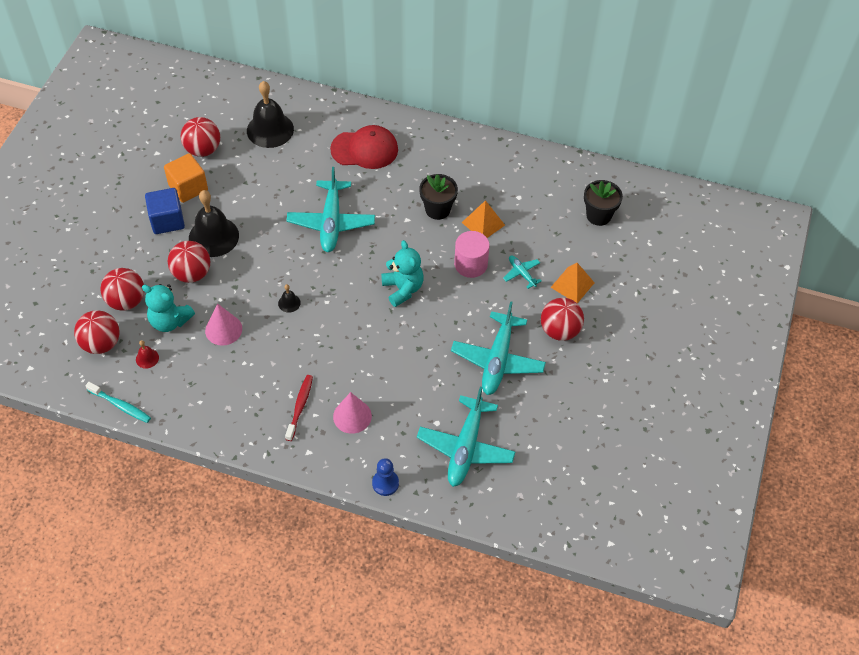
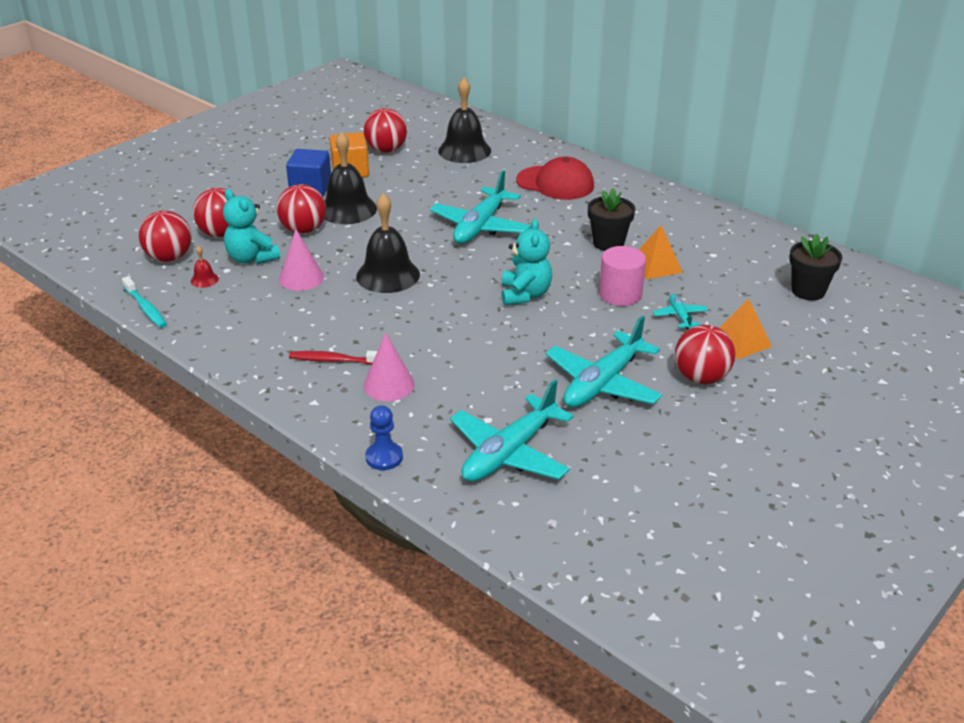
camera: 25 degrees right, 20 degrees down
black bell [278,284,301,313] -> black bell [356,193,420,293], size x2.32
red toothbrush [285,375,313,441] -> red toothbrush turned 120 degrees counterclockwise [289,351,377,365]

